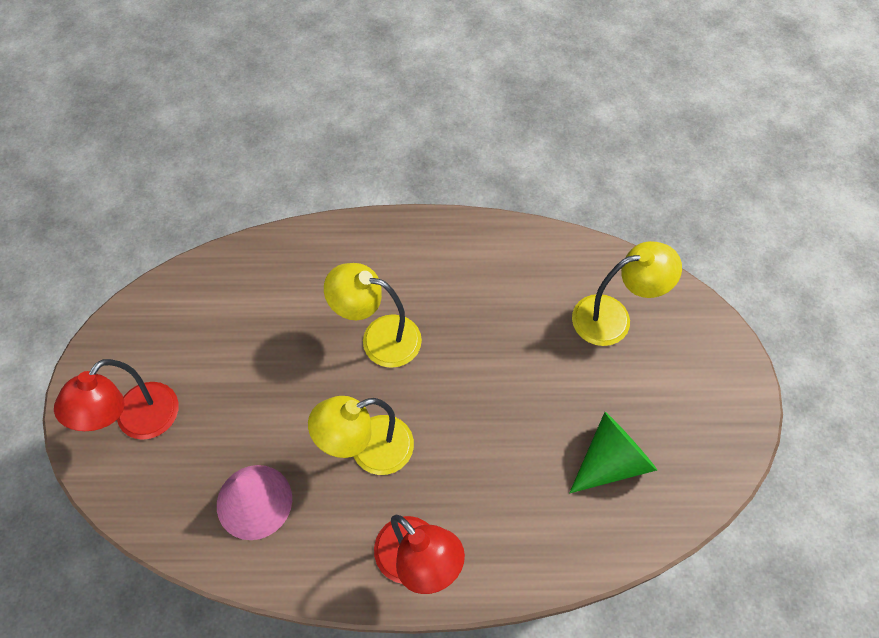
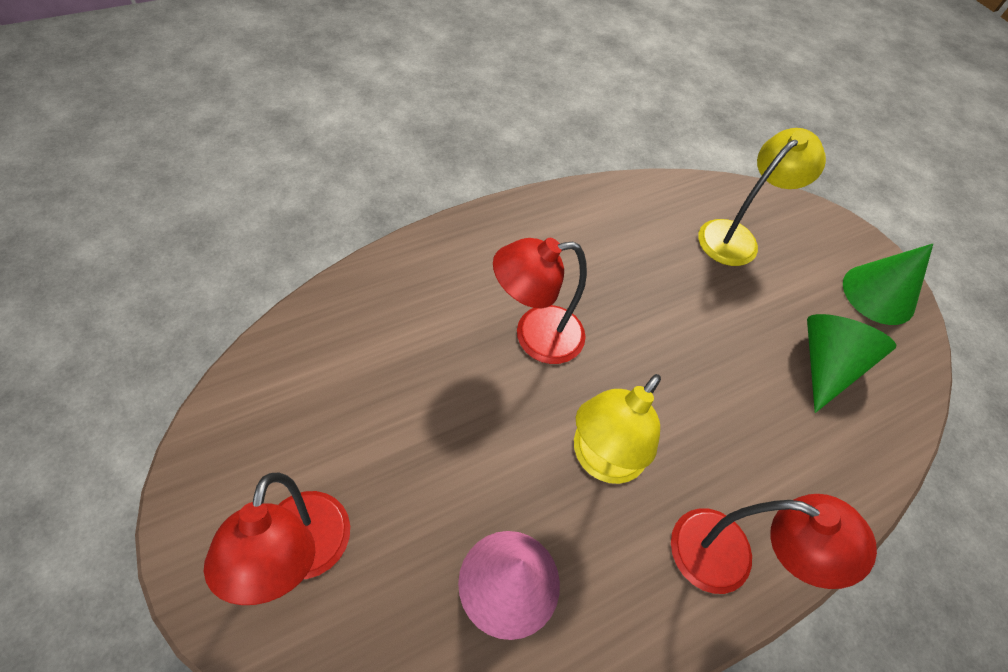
camera: 35 degrees left, 5 degrees down
yellow lamp [324,263,422,368] -> red lamp [493,238,587,364]
none -> green cone [843,244,933,325]

